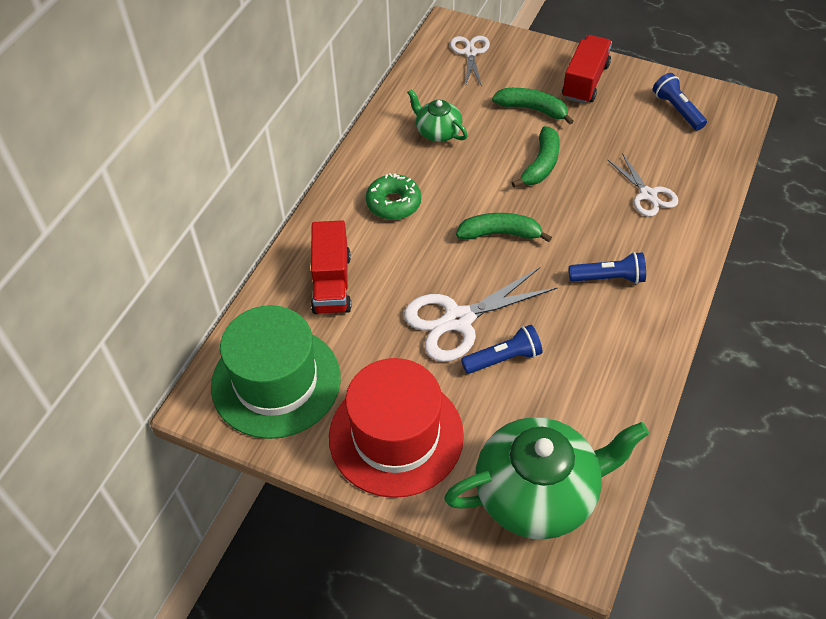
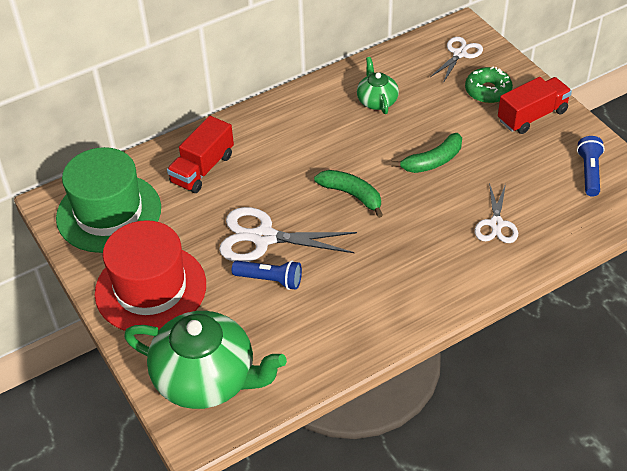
camera: 35 degrees right, 5 degrees down
green donut [366,173,421,220] -> green donut moved to [465,67,513,103]
green banana [492,88,574,125] -> none
blue flashlight [569,252,646,284] -> none

